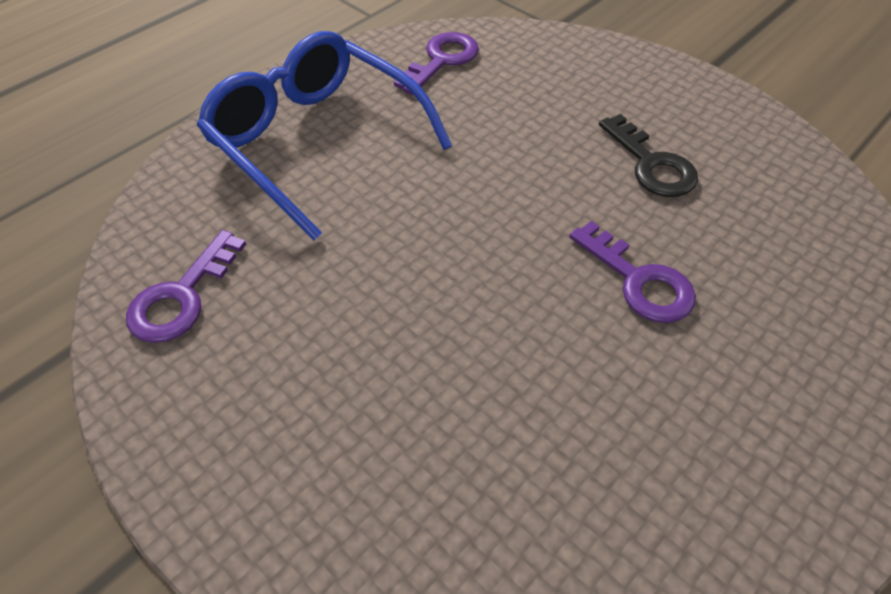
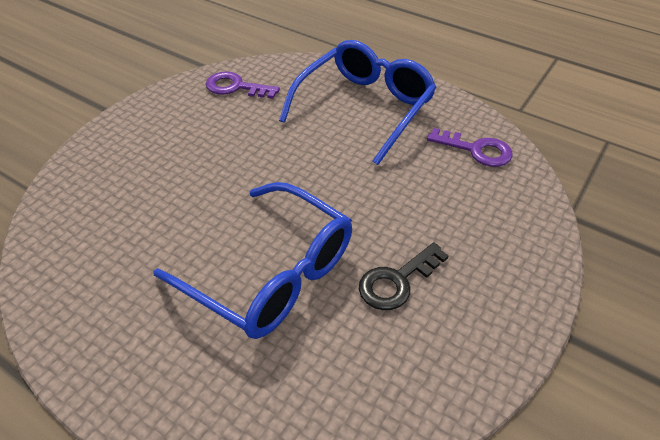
camera: 80 degrees right, 5 degrees down
purple key [569,221,696,323] -> blue glasses [153,182,352,339]

